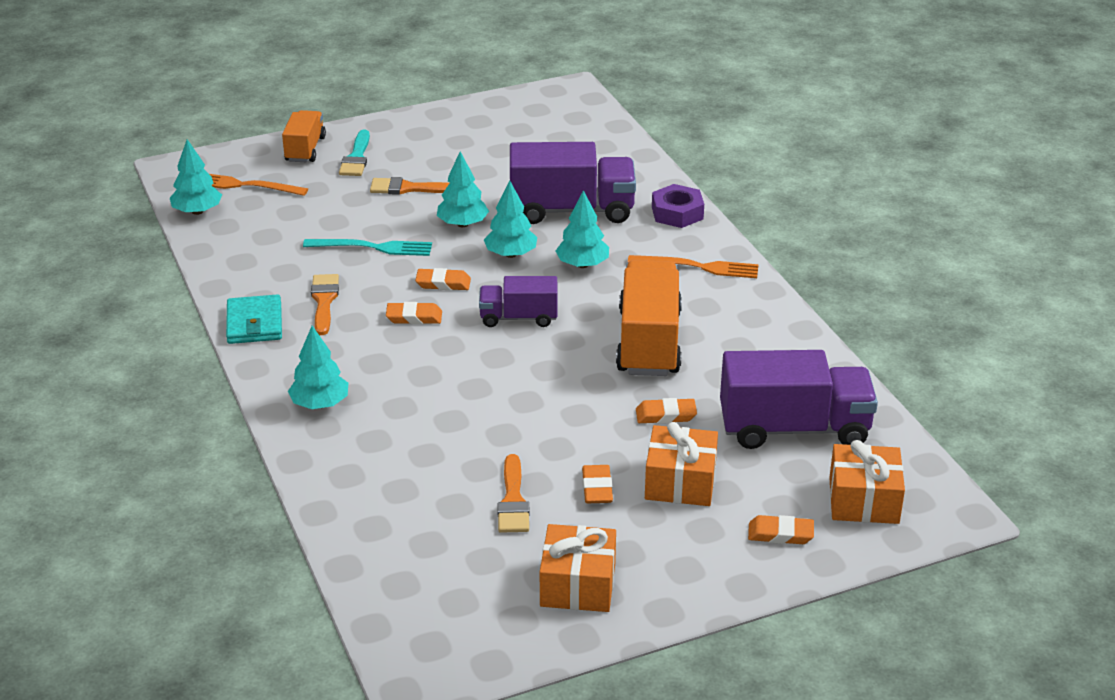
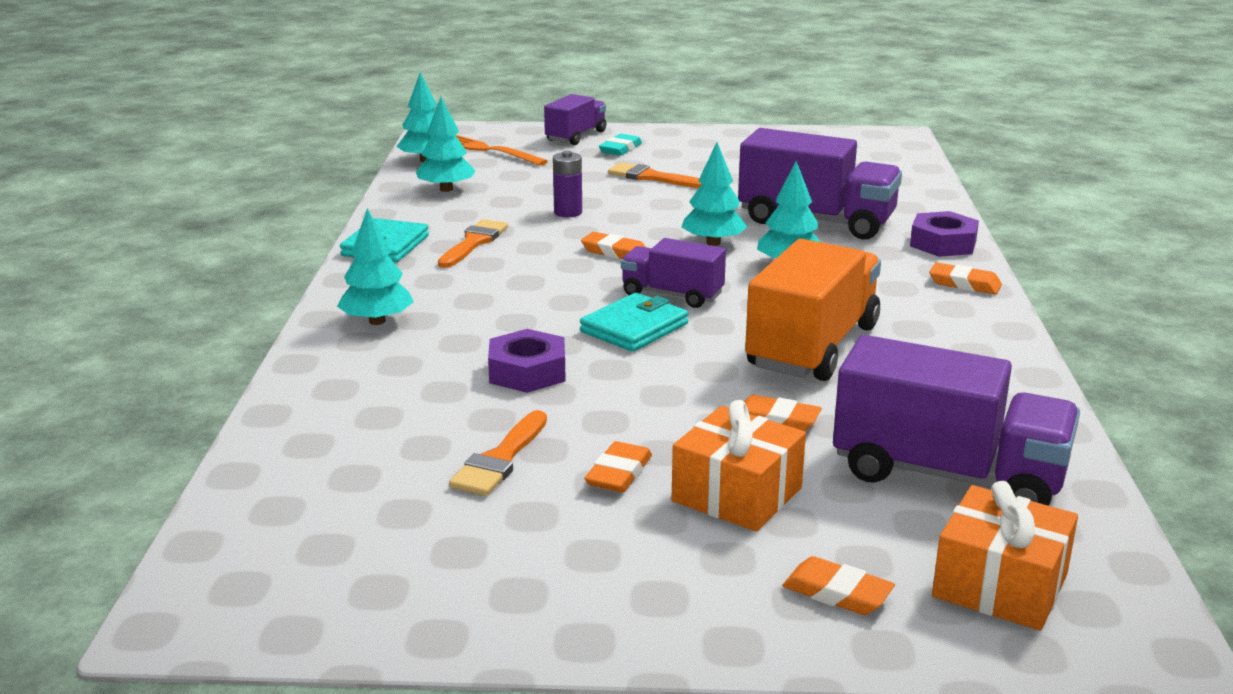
camera: 25 degrees right, 10 degrees down
orange truck [282,110,326,162] -> purple truck [544,94,606,145]
turquoise fork [303,239,432,256] -> purple battery [553,151,582,217]
turquoise brush [339,129,370,176] -> turquoise eraser [599,134,642,156]
orange eraser [386,302,442,324] -> orange eraser moved to [929,263,1002,294]
turquoise tree [437,151,489,227] -> turquoise tree moved to [416,97,476,192]
orange gift [540,524,616,612] -> none
orange fork [628,255,759,278] -> none
none -> purple nut [488,329,566,393]
none -> turquoise wallet [580,293,688,352]

